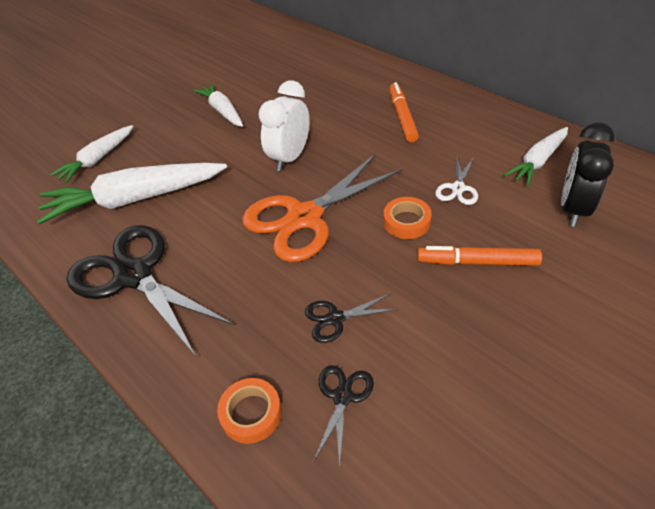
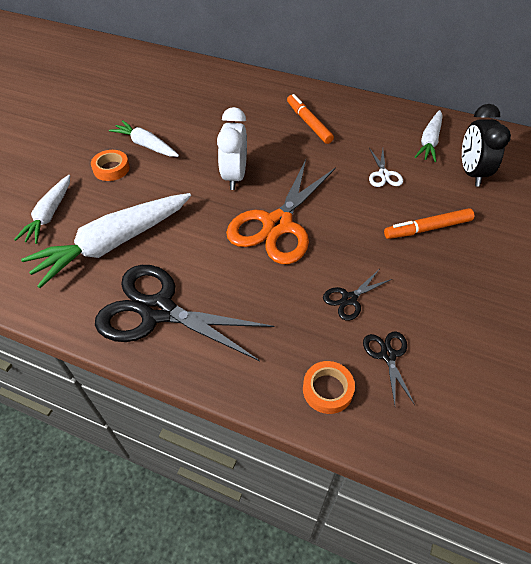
camera: 25 degrees left, 5 degrees up
orange tape [383,197,432,239] -> orange tape moved to [91,150,130,181]

